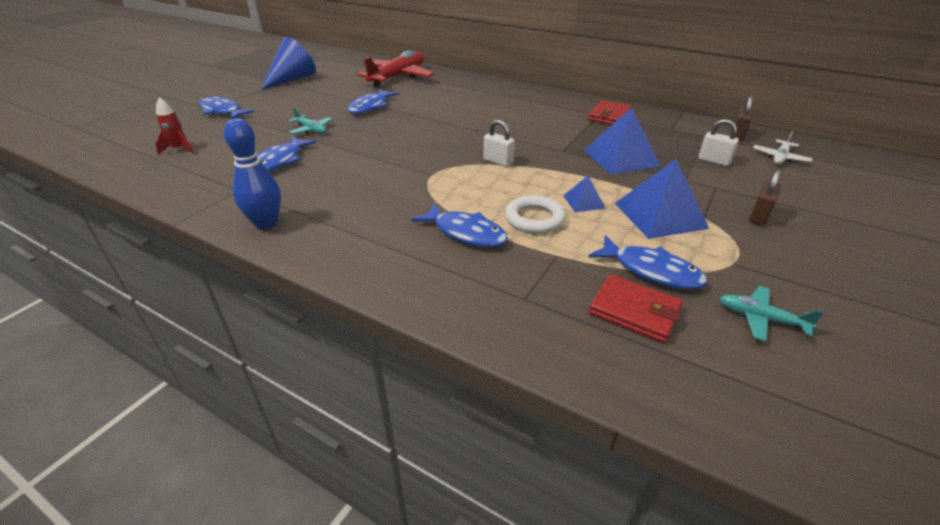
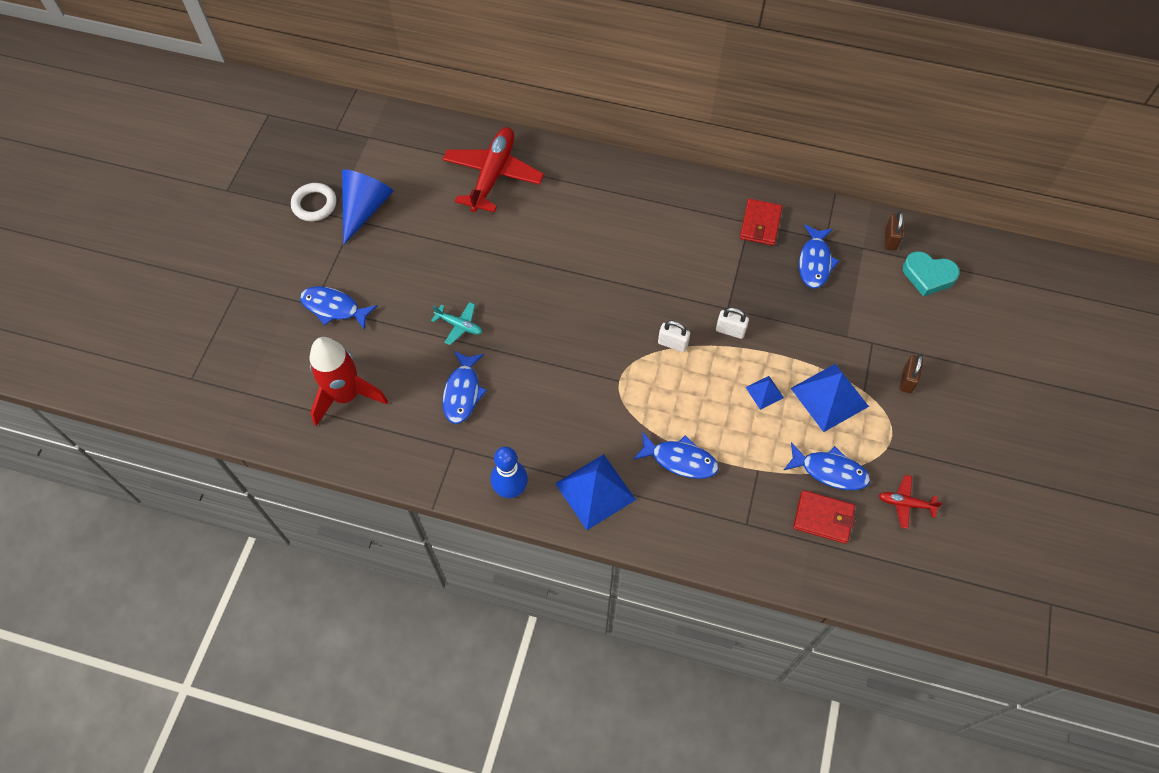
camera: 15 degrees left, 25 degrees up
red rocket [156,97,194,155] -> red rocket [310,337,388,426], size x2.08
blue fish [347,89,399,114] -> blue fish moved to [799,225,839,288]
white ring [505,195,566,234] -> white ring moved to [291,183,337,221]
blue pyramid [584,108,661,175] -> blue pyramid moved to [555,454,636,530]
white padlock [698,119,739,166] -> white padlock moved to [716,307,749,339]
turquoise plane [719,286,824,342] -> red plane [879,475,943,529]
white plane [753,131,813,164] -> turquoise heart [903,251,960,297]

